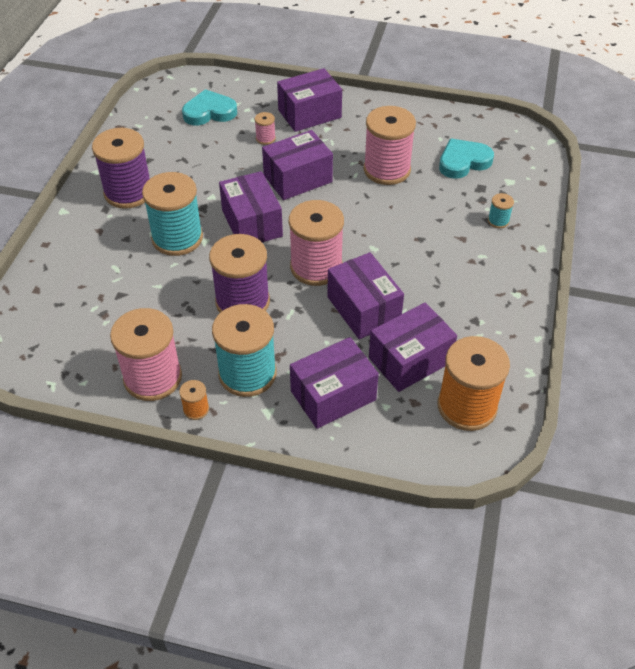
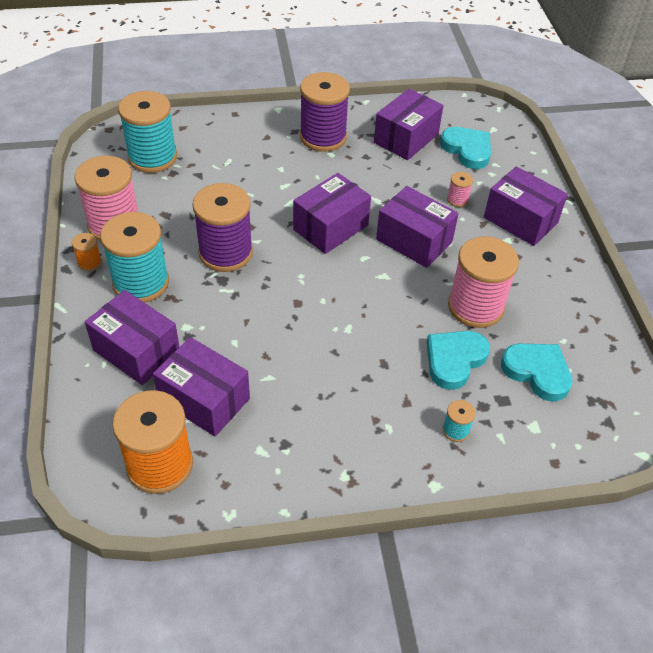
camera: 65 degrees right, 0 degrees up
turquoise spool [142,172,203,256] -> turquoise spool moved to [118,91,177,173]
pink spool [289,200,344,286] -> none
purple box [327,252,404,339] -> purple box moved to [374,88,443,160]
none -> turquoise heart [427,331,490,390]

